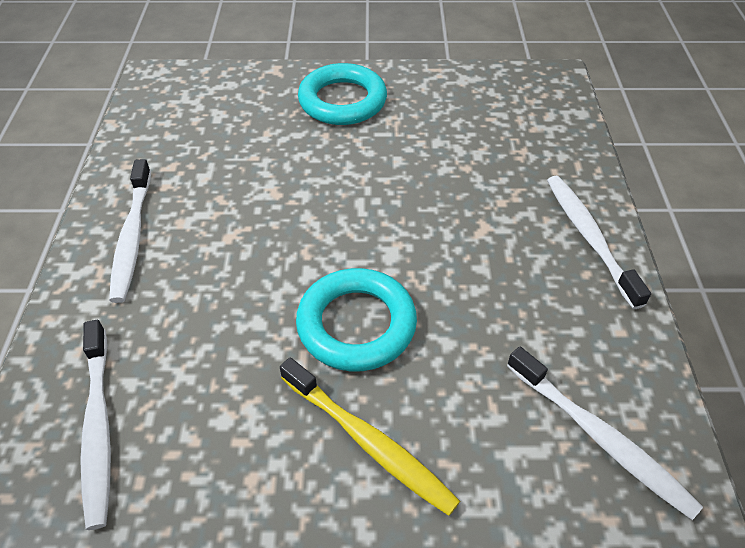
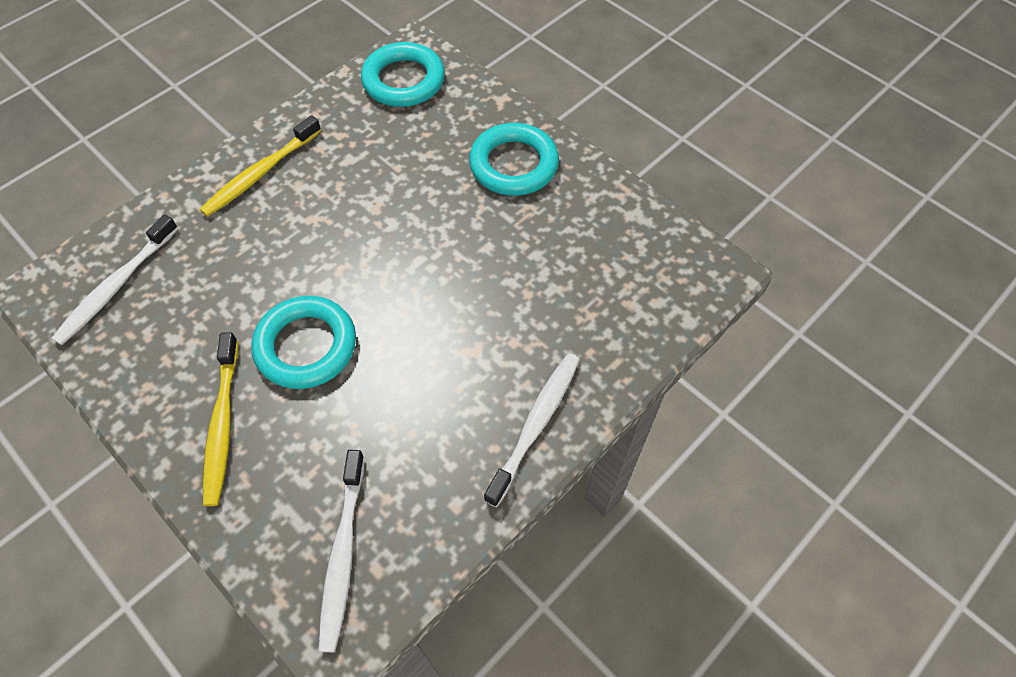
camera: 45 degrees right, 10 degrees up
white toothbrush [109,159,151,303] -> yellow toothbrush [200,115,321,217]
none -> turquoise ring [361,42,445,107]

